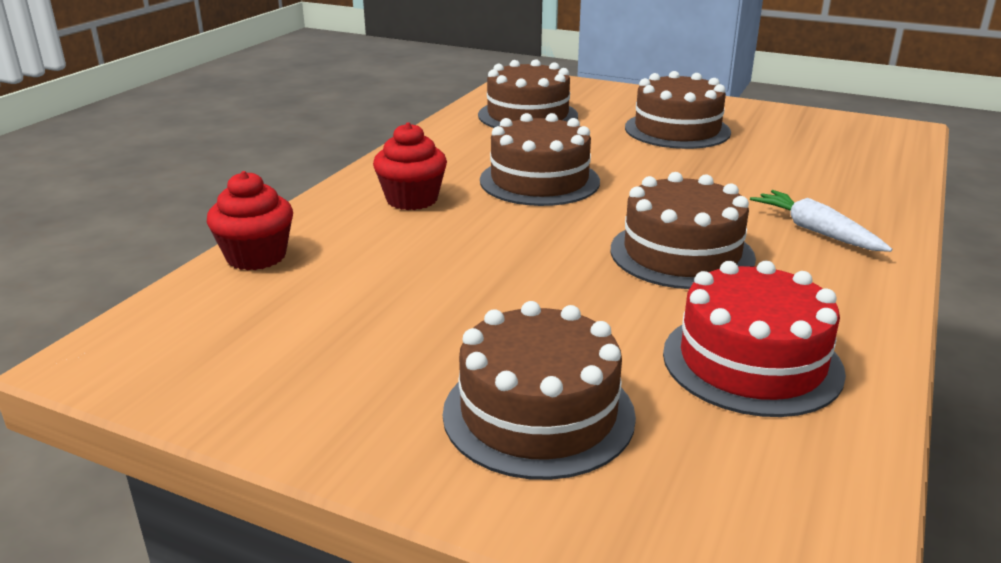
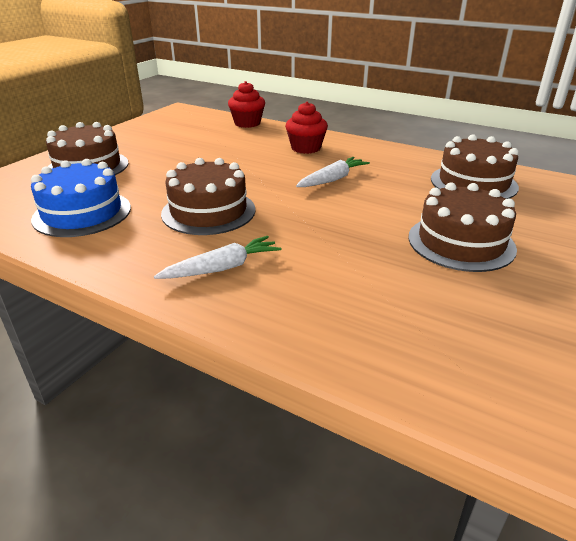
camera: 95 degrees right, 5 degrees up
brown cake [480,113,600,206] -> white carrot [296,157,370,187]
red cake [663,261,846,417] -> blue cake [31,159,131,237]

